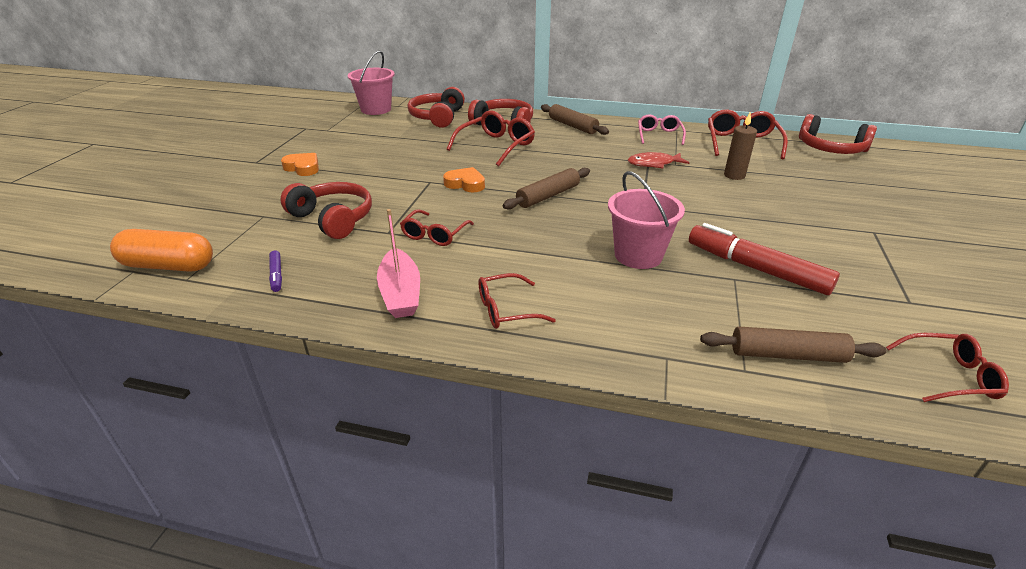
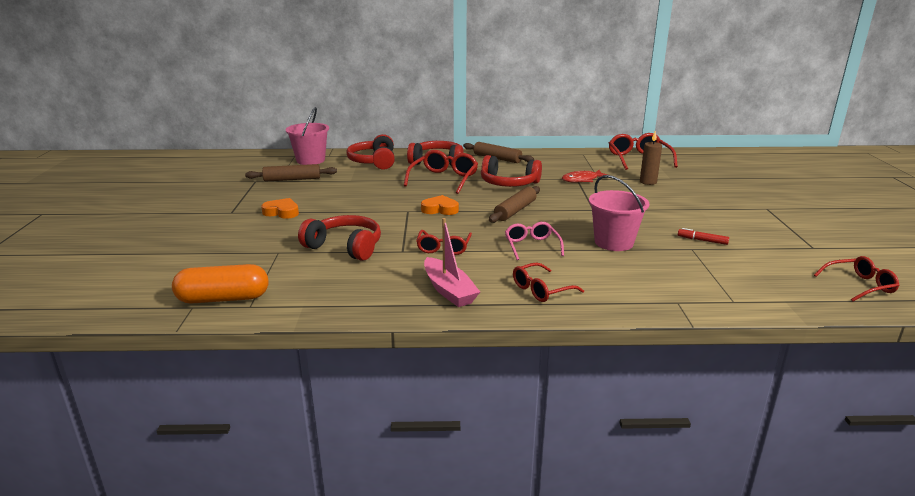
camera: 15 degrees left, 10 degrees down
purple marker [269,250,282,292] -> none
pink glasses [638,114,686,145] -> pink glasses moved to [505,222,564,260]
red marker [689,223,840,295] -> red marker [678,228,729,245], size x0.44
brown rolling pin [700,327,887,363] -> brown rolling pin moved to [245,164,337,182]
red headphones [799,114,877,154] -> red headphones moved to [481,155,542,187]

